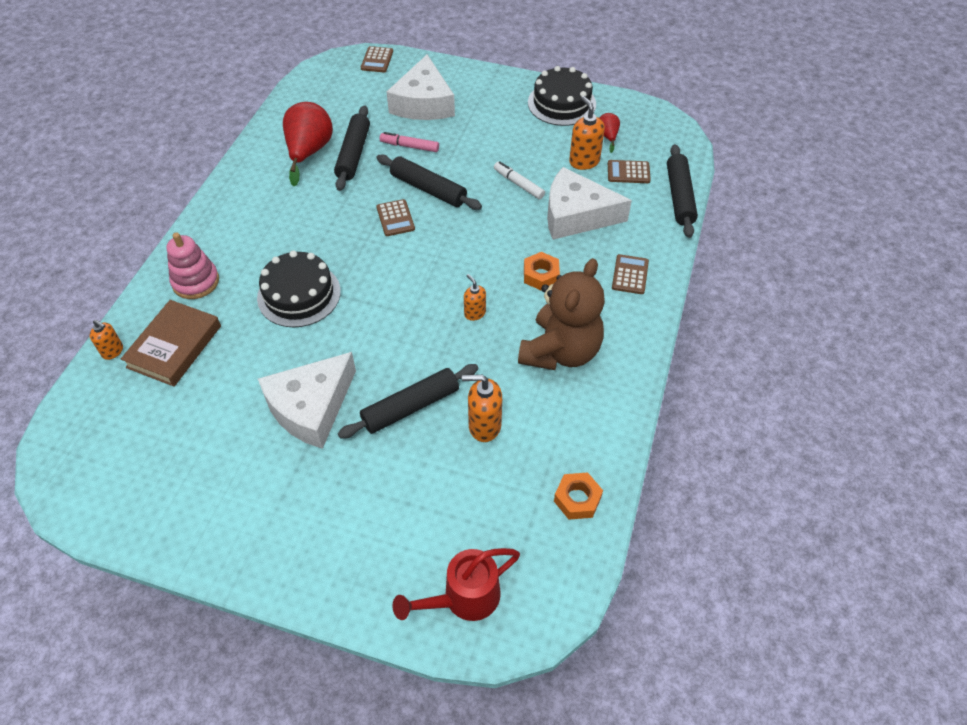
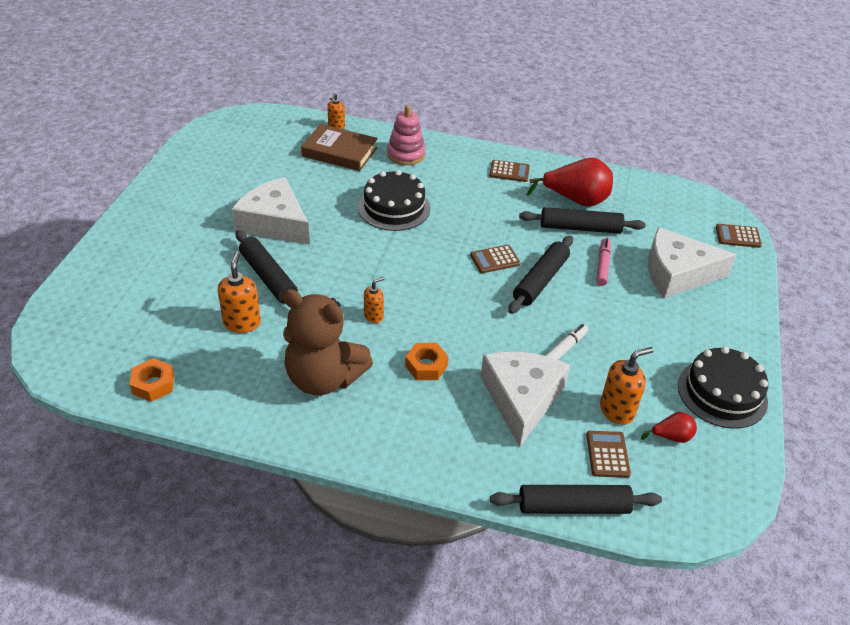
camera: 85 degrees right, 10 degrees down
red watering can [393,548,520,621] -> none
brown calculator [612,254,649,294] -> brown calculator moved to [489,160,530,182]

